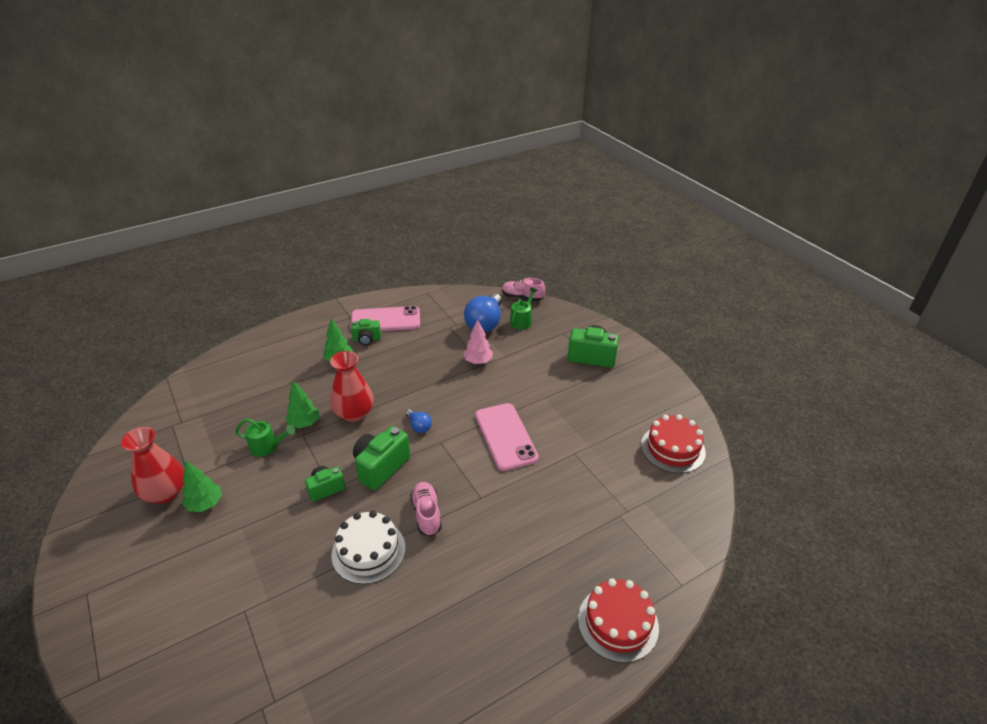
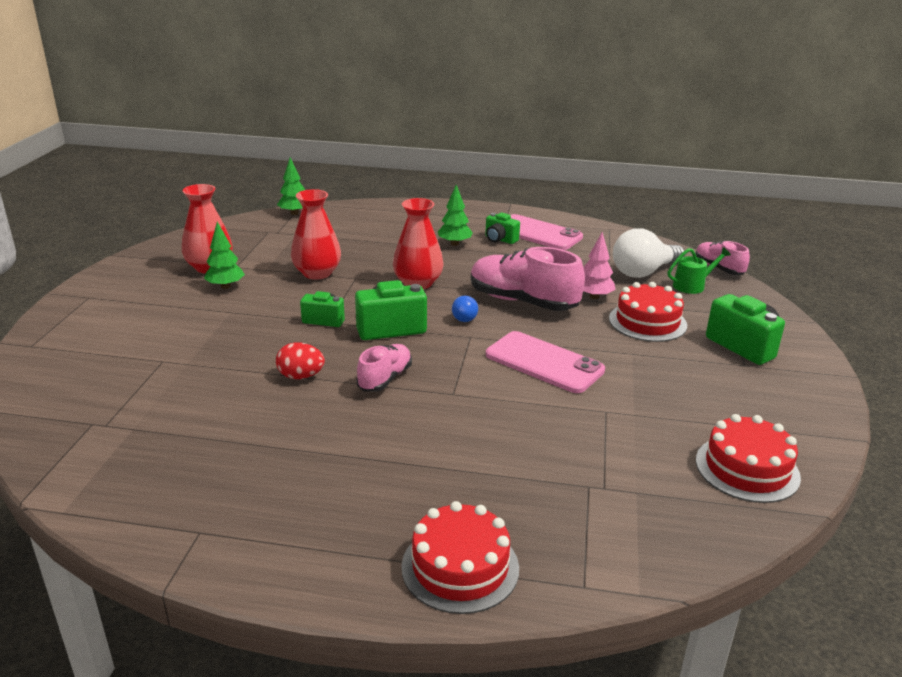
camera: 40 degrees right, 10 degrees down
green watering can [235,419,295,457] -> red vase [291,189,341,280]
green tree [286,380,319,428] -> green tree moved to [277,157,305,215]
white cake [331,511,405,584] -> red egg [276,342,325,379]
blue light bulb [464,293,502,332] -> white light bulb [613,228,685,278]
pink phone [475,403,539,471] -> pink phone turned 75 degrees counterclockwise [486,331,605,393]
none -> pink shoe [471,247,585,311]
none -> red cake [609,282,687,342]

